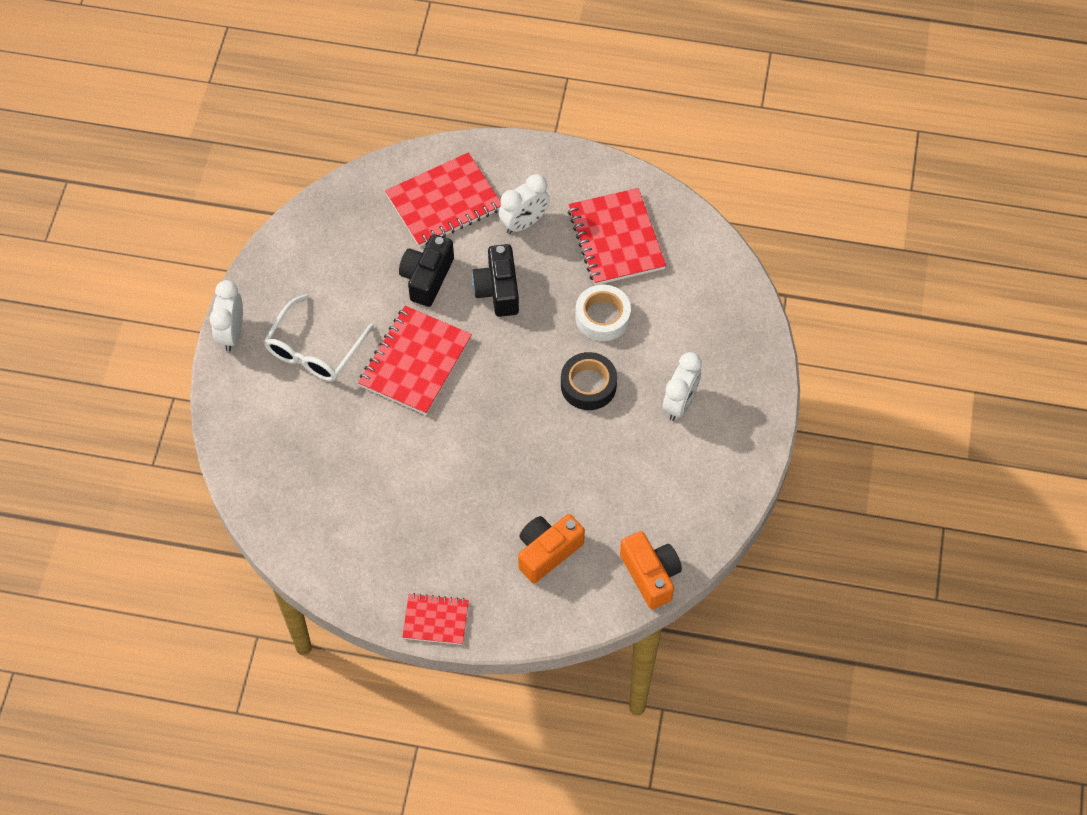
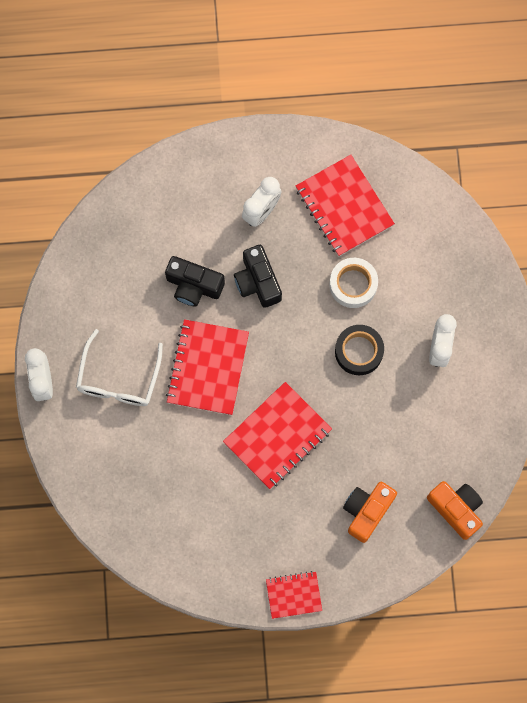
camera: 15 degrees left, 15 degrees up
red notebook [385,153,501,247] -> red notebook moved to [223,382,332,489]
black camera [399,234,454,307] -> black camera turned 75 degrees counterclockwise [165,256,225,307]

